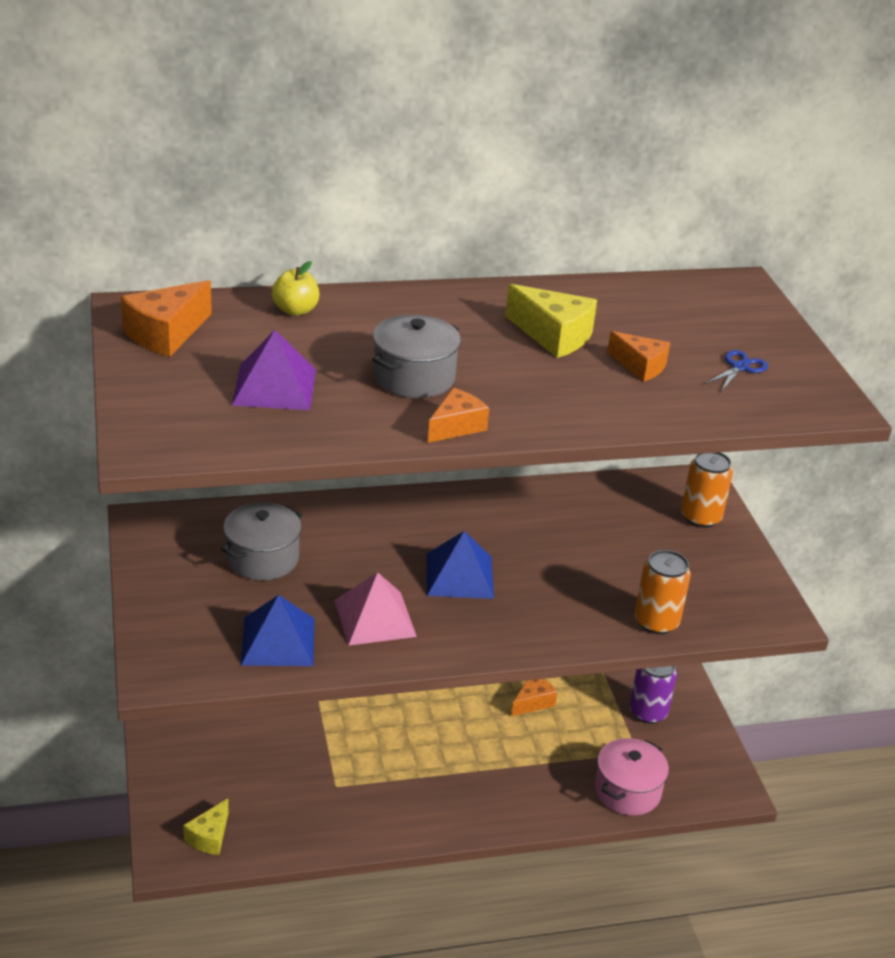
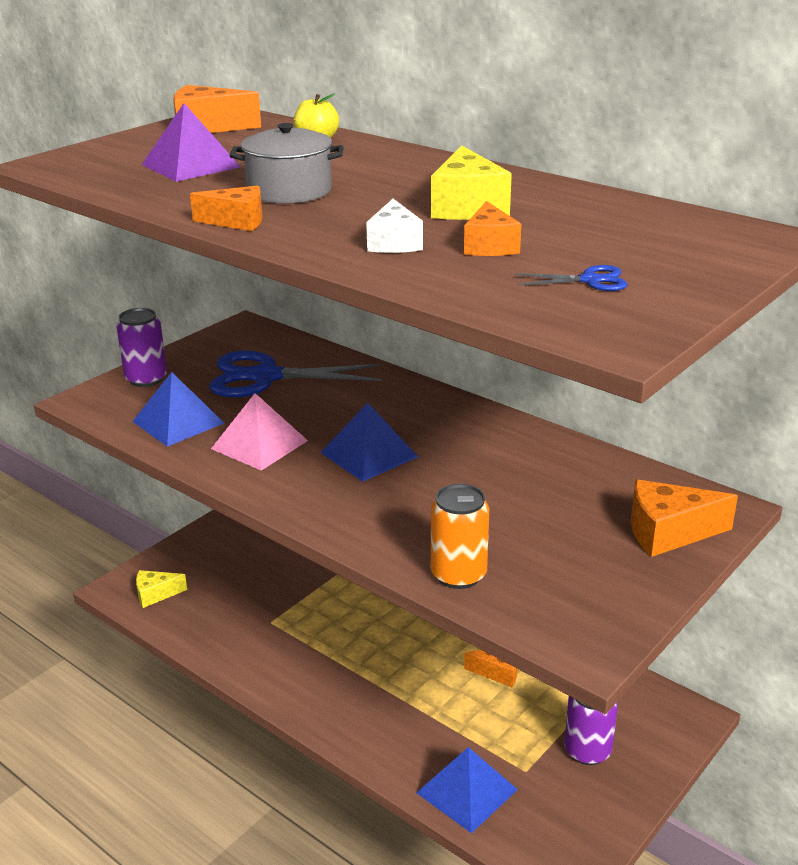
camera: 55 degrees right, 5 degrees down
grey pot [221,502,303,580] -> blue scissors [209,350,382,397]
pink pot [595,738,669,816] -> blue pyramid [416,747,518,833]
orange can [681,452,733,528] -> orange cheese [631,479,738,557]
none -> purple can [117,308,167,387]
none -> white cheese [366,199,423,253]

